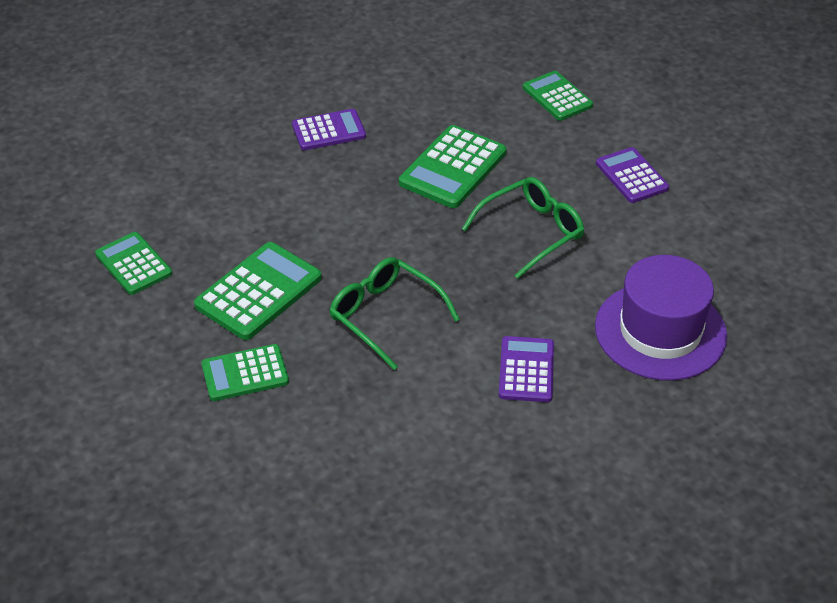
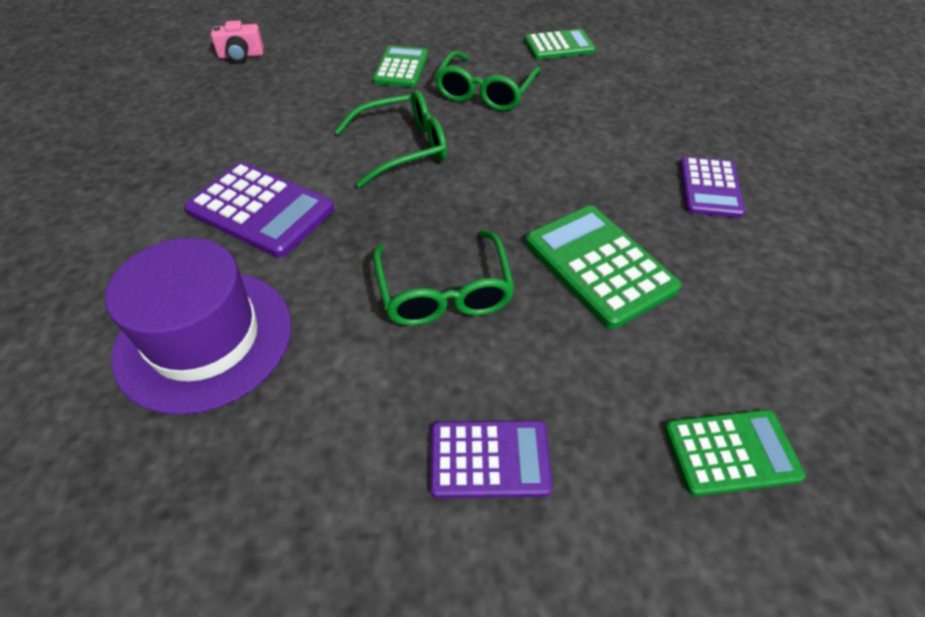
camera: 115 degrees right, 5 degrees up
green calculator [194,242,322,340] -> green glasses [434,51,541,111]
purple calculator [499,336,554,402] -> purple calculator [184,162,334,258], size x1.50
none -> pink camera [211,20,264,62]

